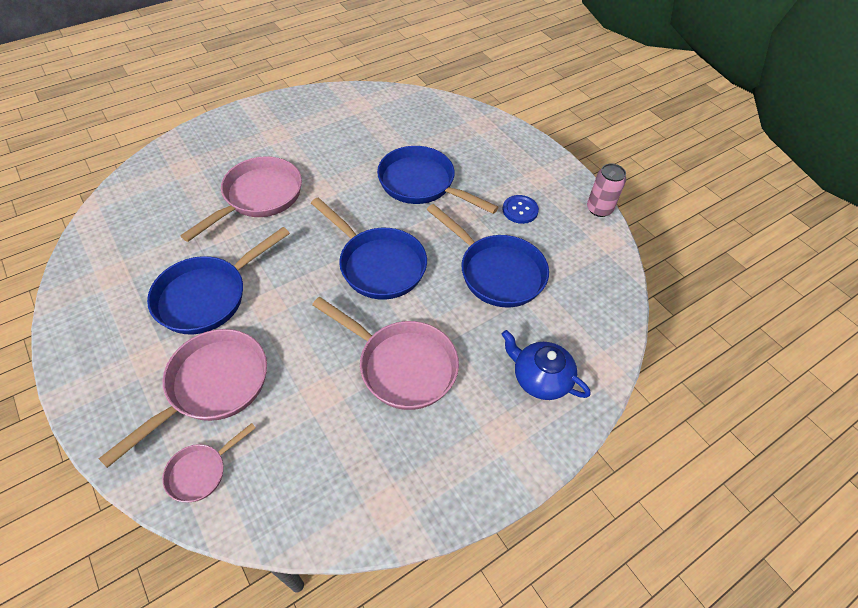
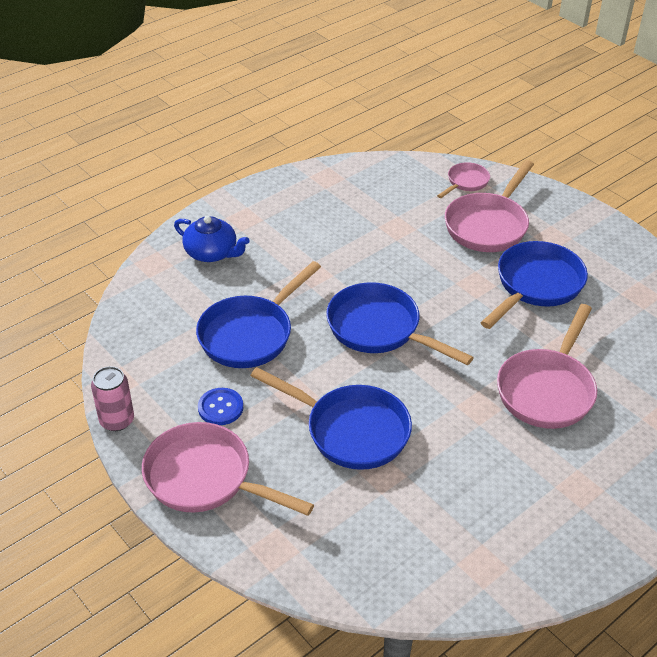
camera: 175 degrees right, 10 degrees down
pink pan [312,297,459,410] -> pink pan moved to [142,422,314,516]
blue pan [427,204,549,307] -> blue pan turned 90 degrees counterclockwise [196,261,321,368]

